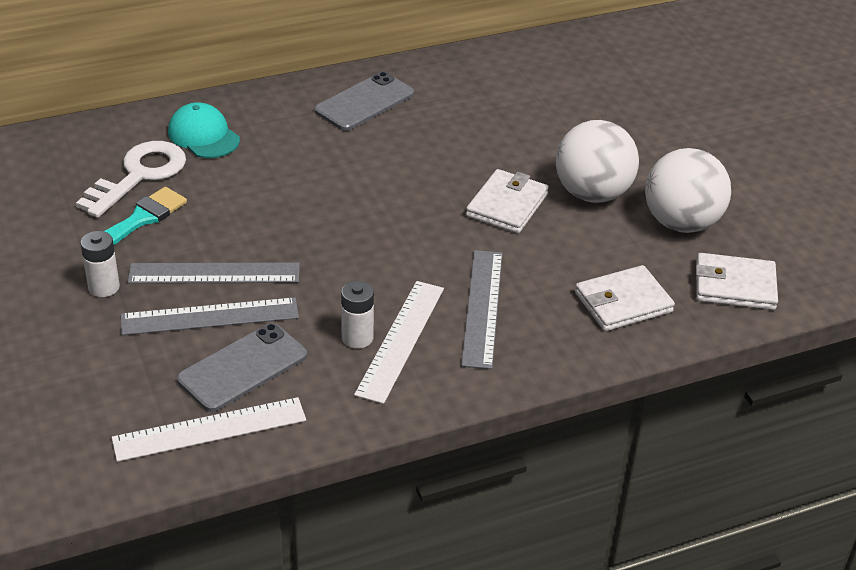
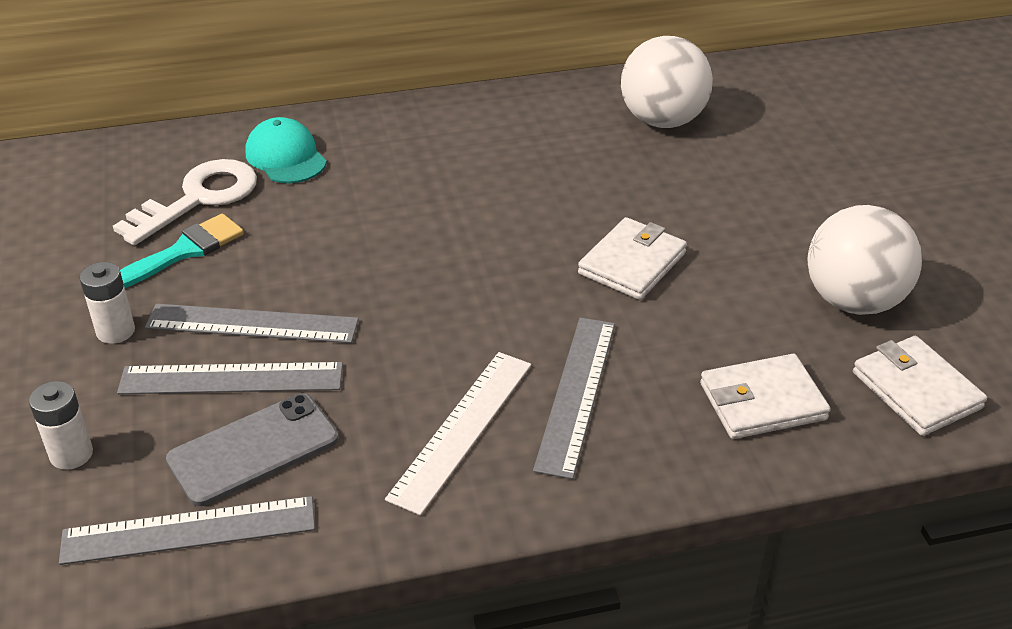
camera: 10 degrees right, 0 degrees up
white ruler [112,397,306,462] -> grey ruler [59,496,315,565]
grey phone [314,72,414,131] -> none
white battery [341,281,374,349] -> white battery moved to [29,381,93,470]
white ball [556,120,639,203] -> white ball moved to [621,36,713,128]
white wallet [696,253,778,310] -> white wallet turned 45 degrees clockwise [853,336,987,436]

